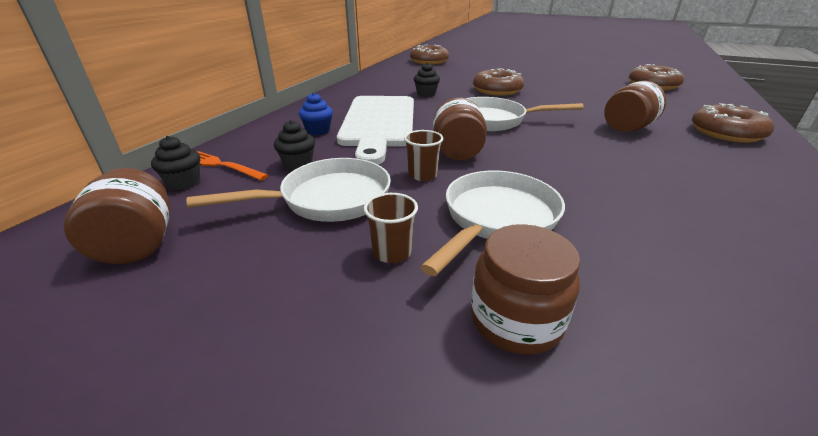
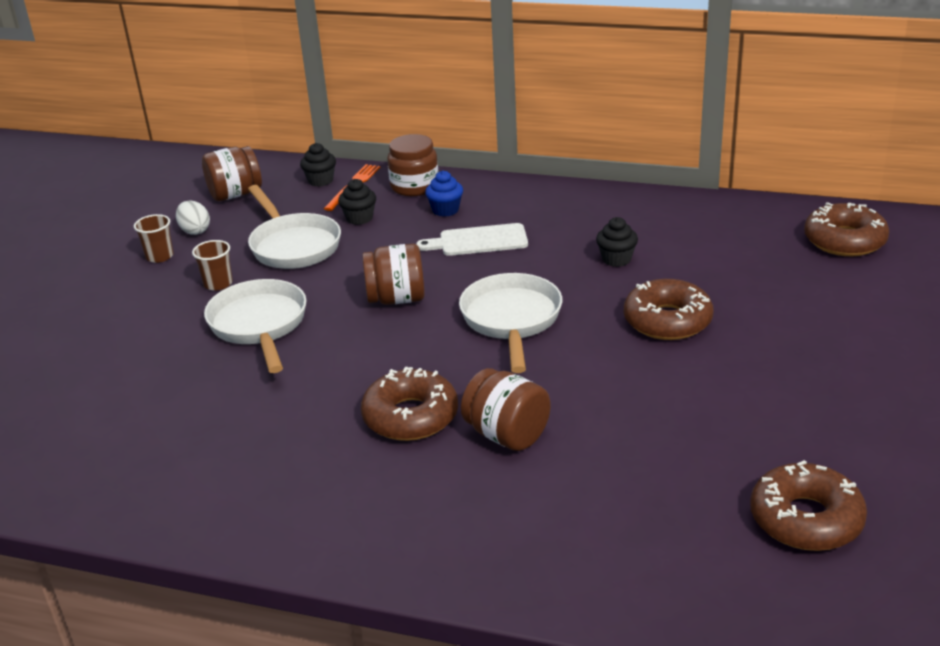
camera: 85 degrees right, 0 degrees up
white cutting board [337,96,414,164] -> white cutting board [416,223,528,256], size x0.53
brown cup [404,130,443,181] -> brown cup moved to [134,214,174,263]
white pan [420,171,565,276] -> white pan turned 135 degrees counterclockwise [204,279,307,373]
brown jar [471,224,580,355] -> brown jar moved to [387,134,439,196]
brown donut [692,104,774,143] -> brown donut moved to [361,367,458,441]
none -> white egg [176,200,210,235]

